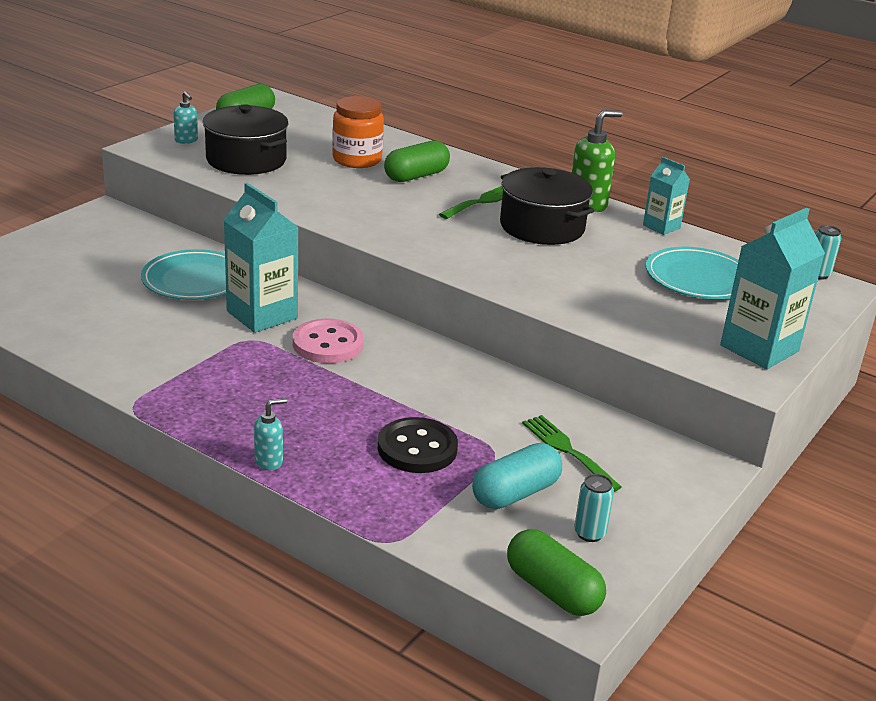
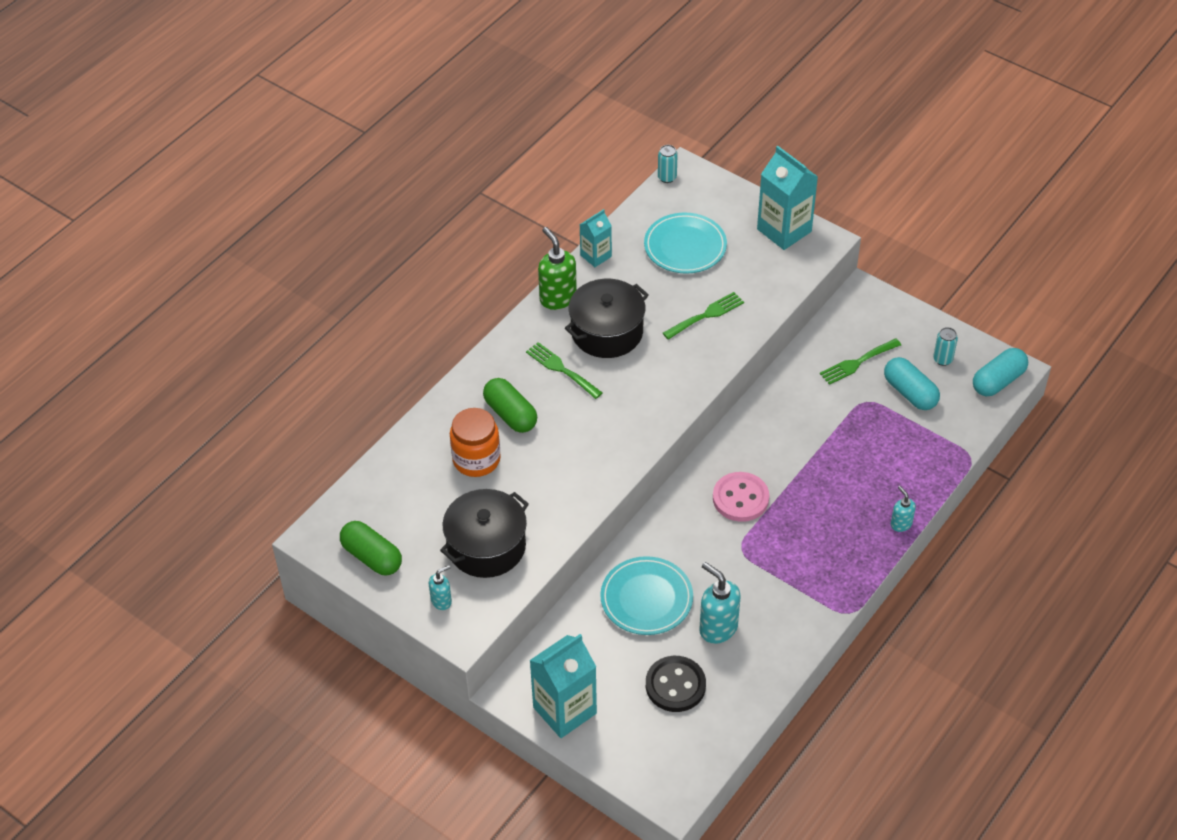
camera: 85 degrees left, 20 degrees up
turquoise carton [224,183,299,333] -> turquoise carton moved to [529,634,597,738]
black button [378,417,458,473] -> black button moved to [646,656,706,712]
green capsule [507,529,606,616] -> turquoise capsule [973,348,1028,396]
none -> green fork [663,292,744,340]
none -> turquoise soap dispenser [699,562,741,644]

